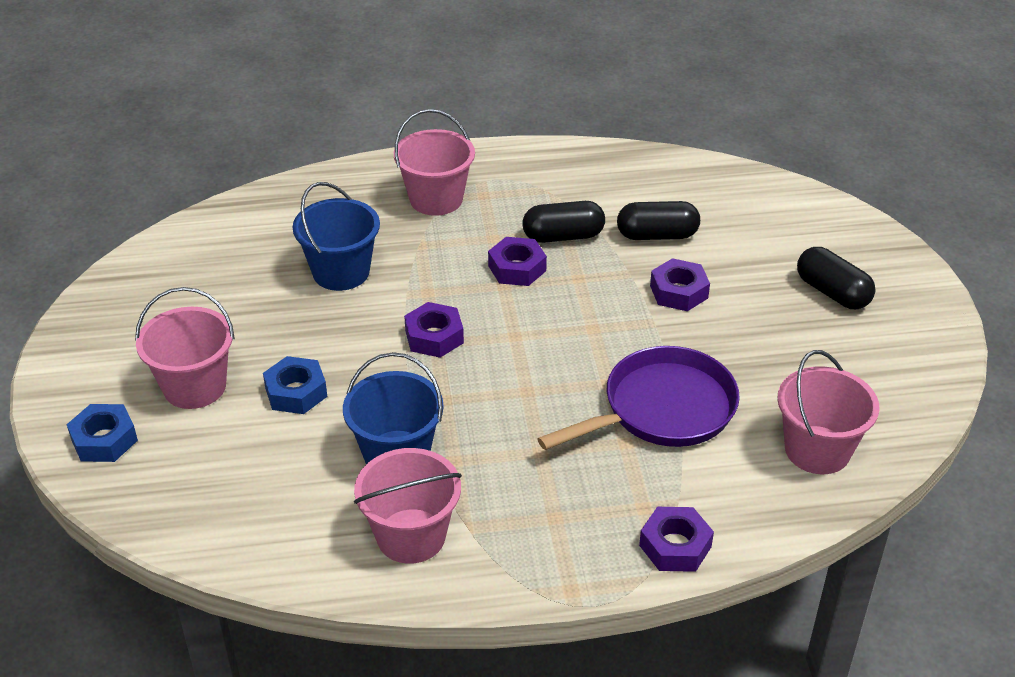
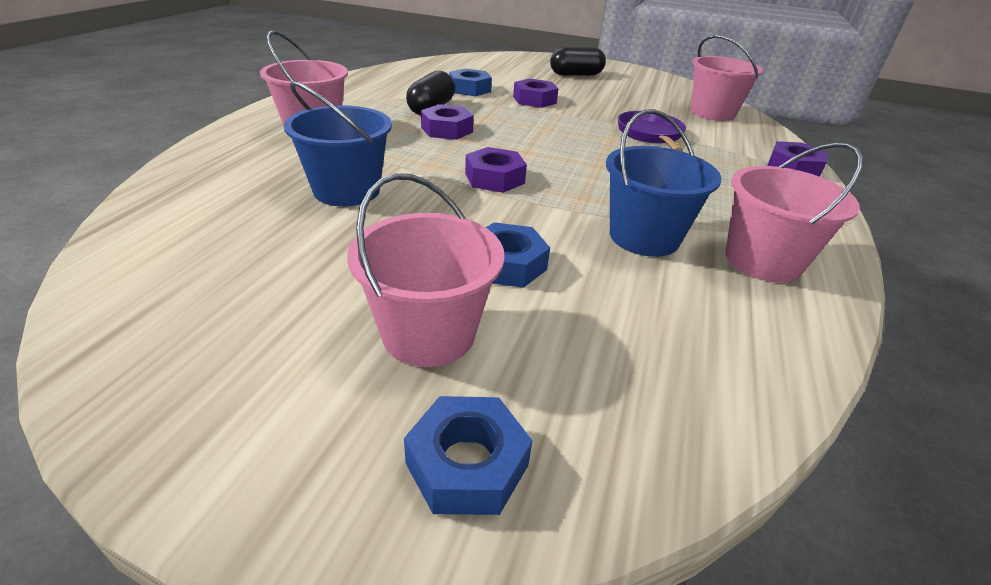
camera: 65 degrees left, 5 degrees down
purple pan [537,346,740,450] -> purple pan [618,111,686,151], size x0.67
black capsule [617,201,700,240] -> blue nut [449,68,492,96]

